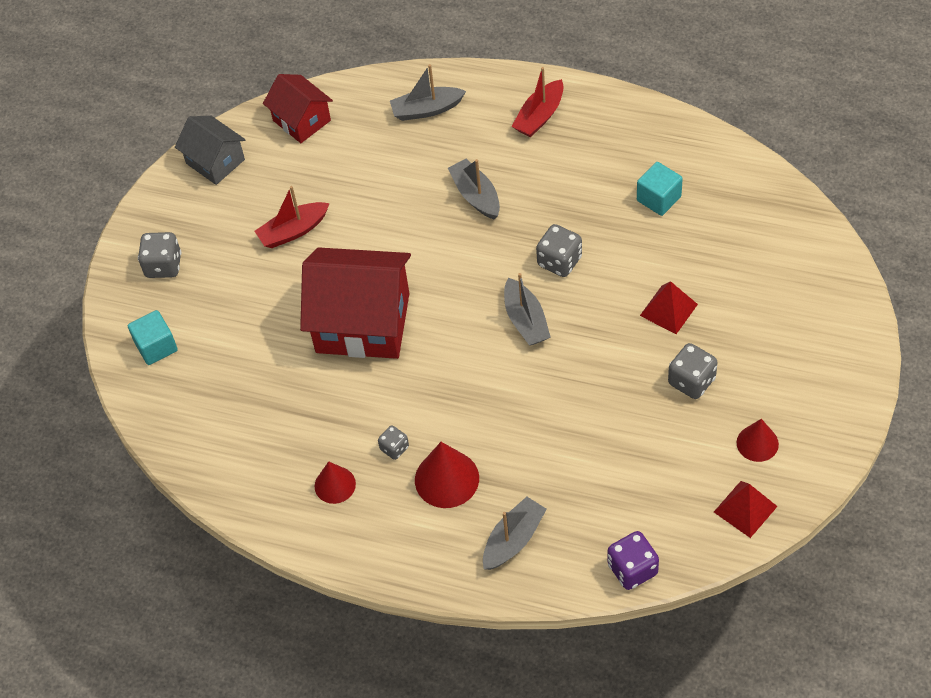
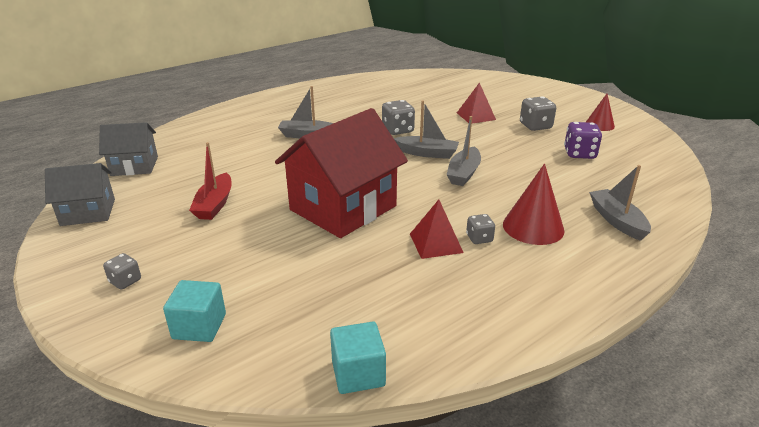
camera: 60 degrees left, 25 degrees down
grey dice [138,232,181,278] -> grey dice [103,253,141,290], size x0.61
red house [263,74,333,143] -> grey house [99,122,158,176]
red cone [315,461,356,504] -> none
grey boat [390,64,466,121] -> grey boat moved to [447,116,481,186]
red boat [511,67,564,137] -> none
purple dice [608,531,659,590] -> purple dice moved to [564,122,602,159]
turquoise cube [637,162,683,216] -> turquoise cube moved to [330,322,386,394]
red pyramid [714,481,778,538] -> red pyramid moved to [410,199,464,259]

